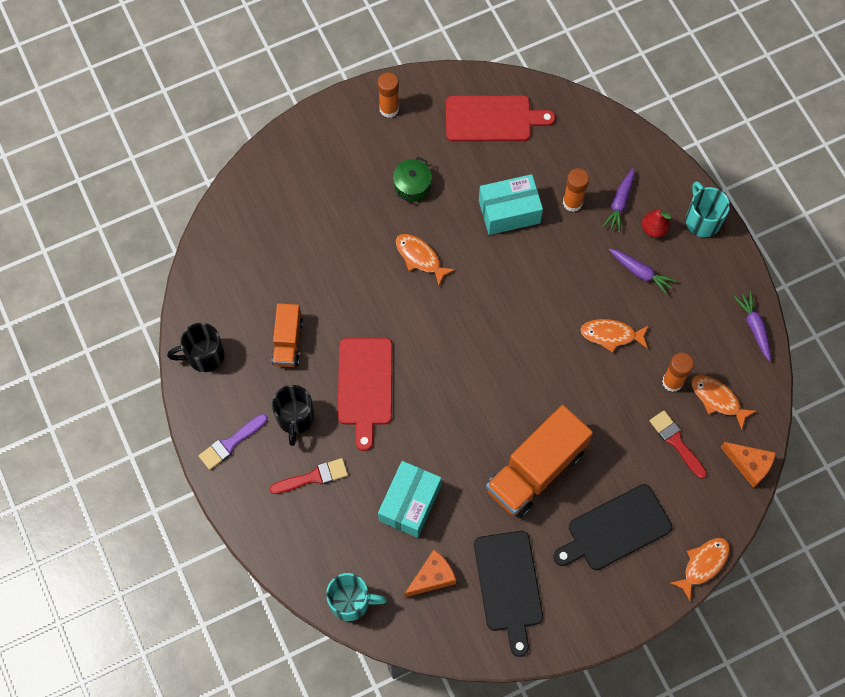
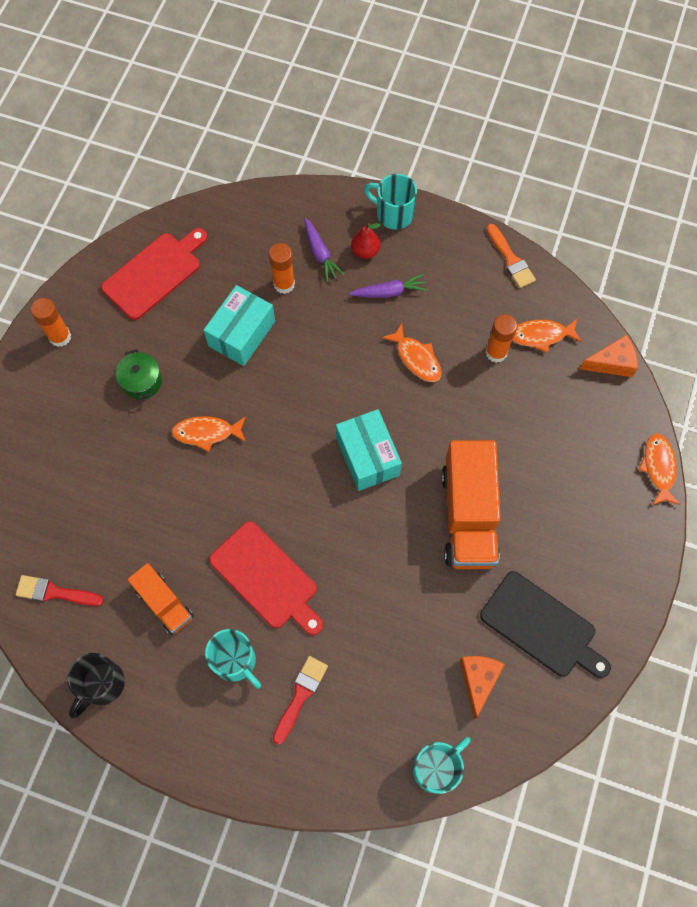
camera: 45 degrees left, 0 degrees up
purple brush [199,414,268,470] -> none
black mug [272,385,314,446] -> turquoise mug [205,629,261,689]
turquoise box [378,461,441,538] -> turquoise box moved to [336,409,402,491]
black cutting board [553,484,672,570] -> none
orange fish [580,319,649,353] -> orange fish turned 90 degrees counterclockwise [382,323,442,382]
red brush [650,411,707,479] -> red brush moved to [15,575,104,606]
purple carrot [734,291,771,361] -> orange brush [487,224,536,288]

